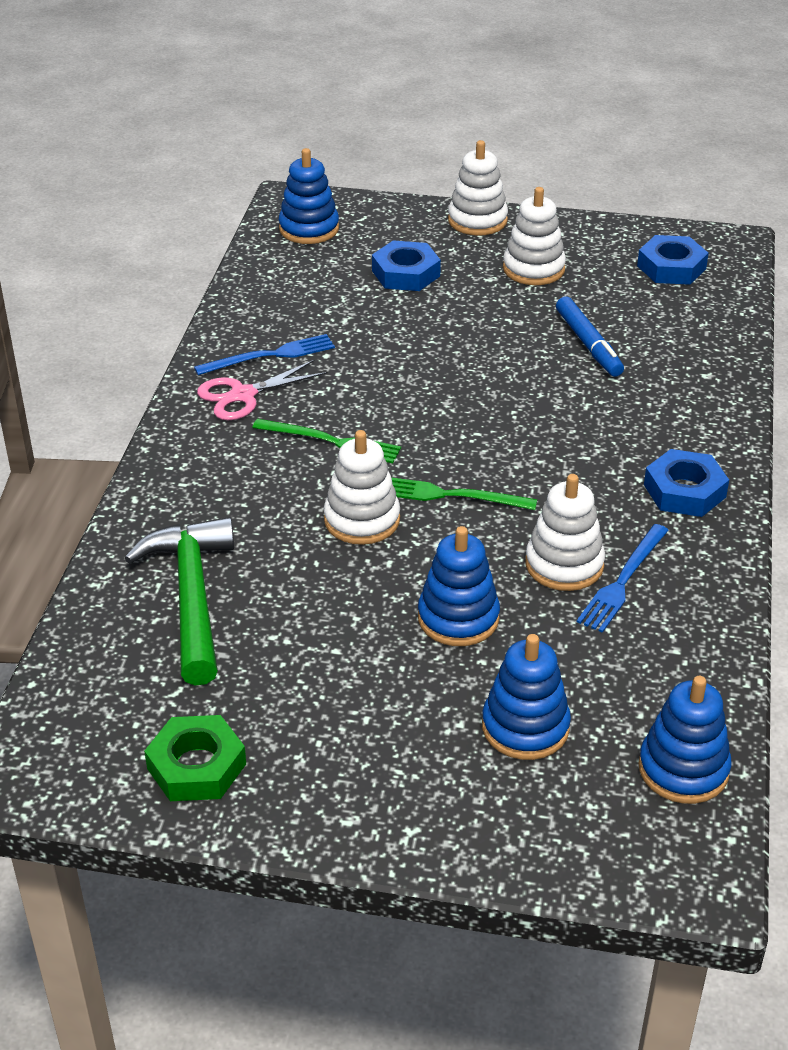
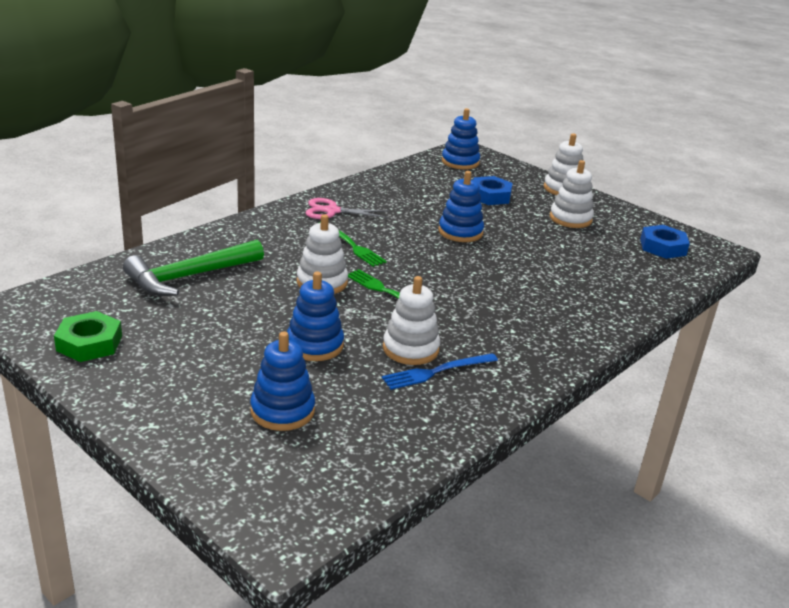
camera: 30 degrees right, 10 degrees down
green hammer [125,517,234,686] -> green hammer turned 150 degrees counterclockwise [123,240,264,296]
blue fork [194,334,335,375] -> none
blue marker [556,296,624,377] -> none
blue stacking toy [639,676,732,804] -> blue stacking toy moved to [439,171,484,242]
blue nut [644,449,729,517] -> none

